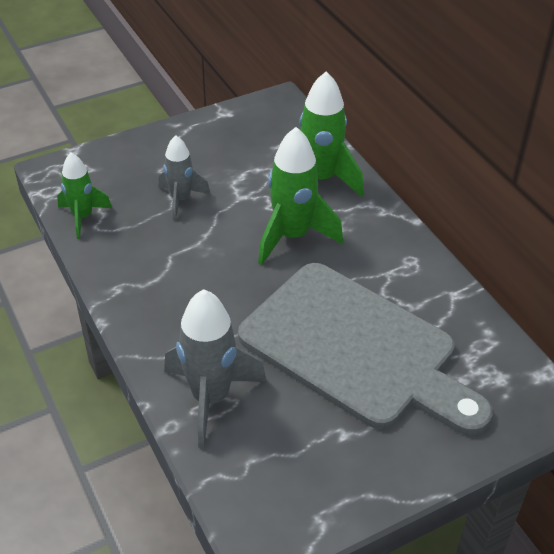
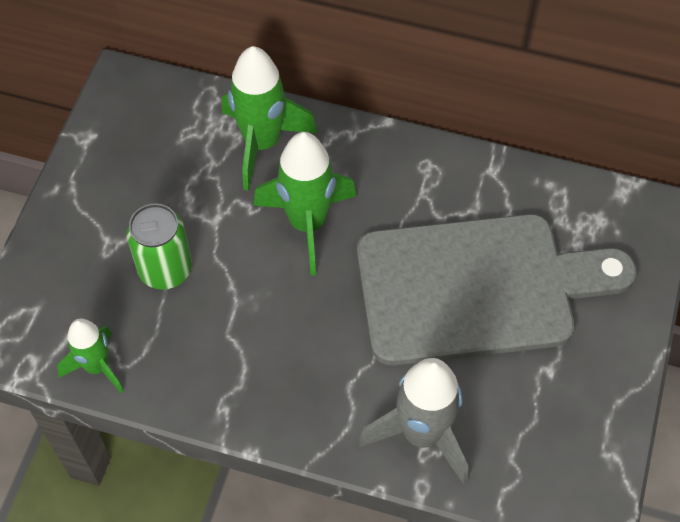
camera: 45 degrees left, 15 degrees up
grey rocket [159,135,210,221] -> green can [126,203,192,290]

